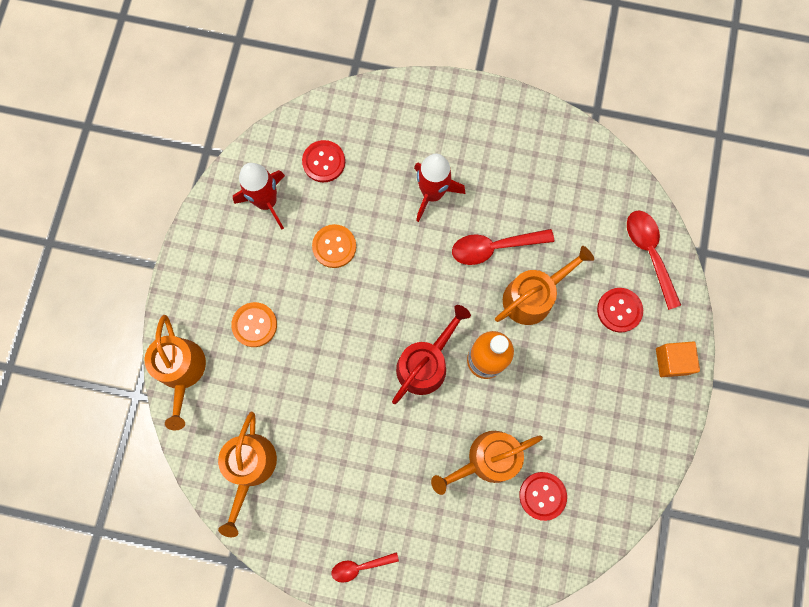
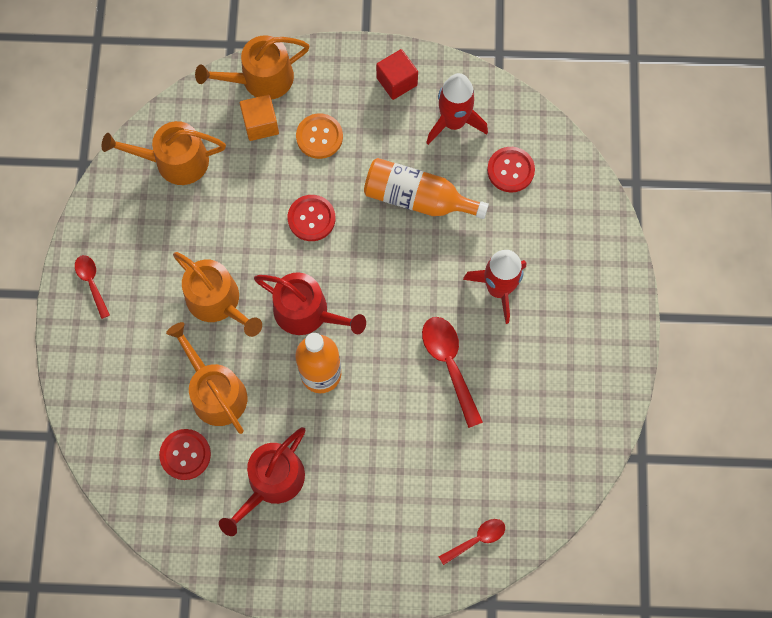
camera: 80 degrees right, 5 degrees down
orange button [312,224,356,268] -> orange bottle [364,158,489,219]
orange watering can [495,246,594,325] -> orange watering can moved to [173,252,262,337]
red button [597,288,643,333] -> red button moved to [288,195,336,241]
red spoon [627,210,681,310] -> red spoon [439,519,505,565], size x0.60
orange cube [656,341,700,377] -> orange cube moved to [240,95,279,141]
none -> red watering can [219,427,305,536]
none -> red cube [376,49,418,100]

